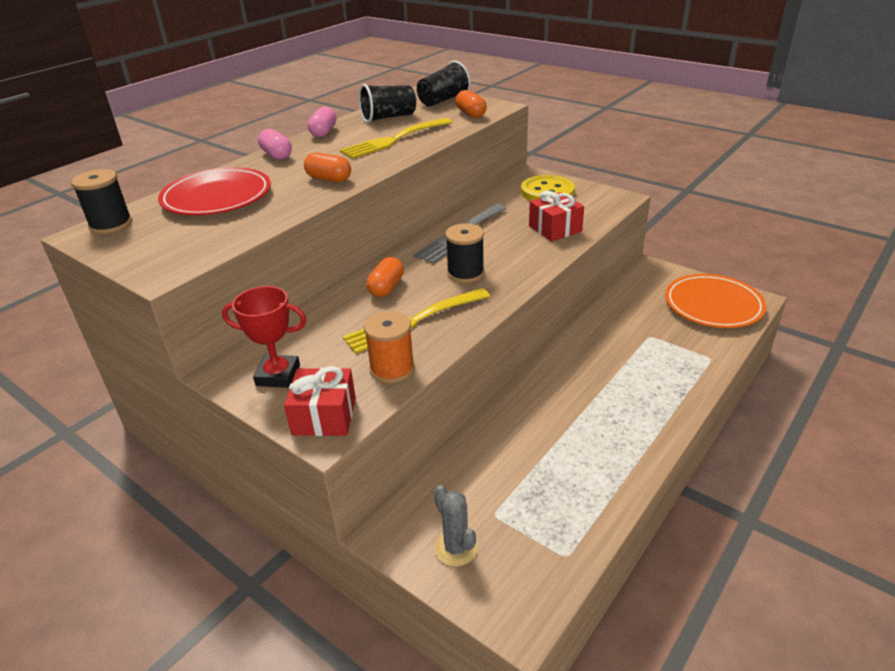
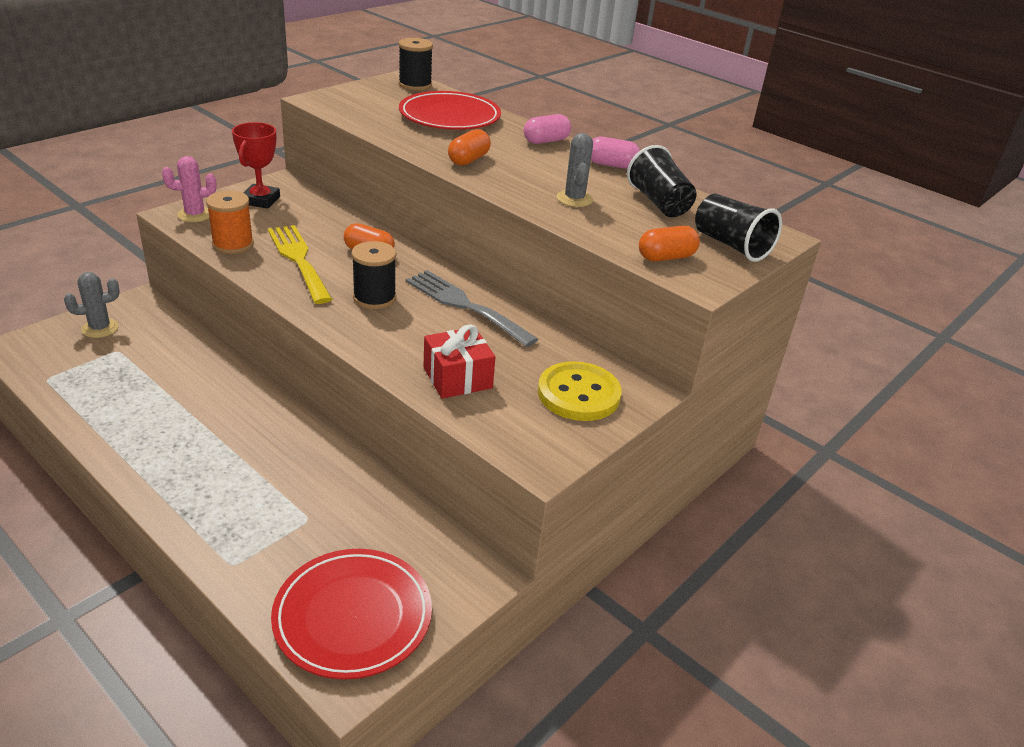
camera: 90 degrees right, 0 degrees up
red gift [284,366,356,436] -> pink cactus [162,156,217,222]
yellow fork [339,118,453,159] -> grey cactus [556,133,593,207]
orange plate [665,274,766,328] -> red plate [271,549,432,680]

